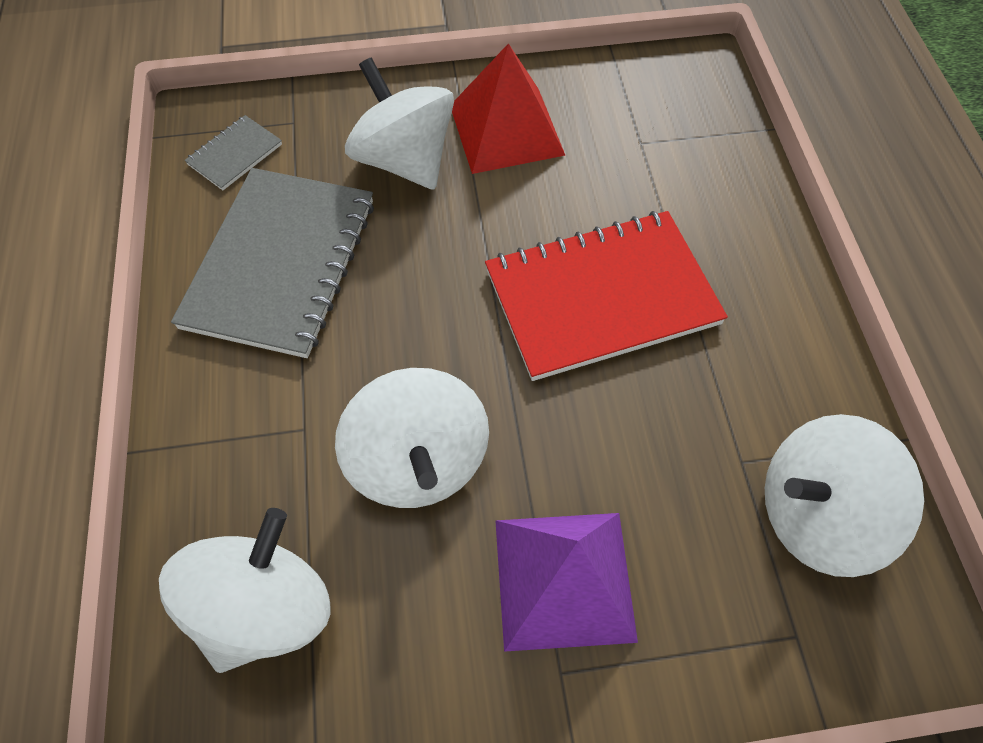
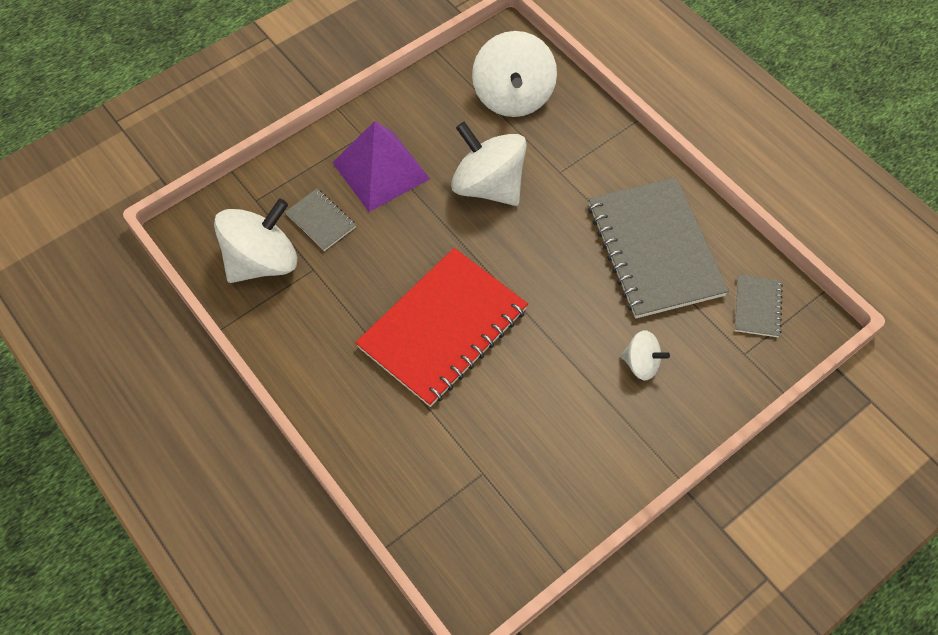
camera: 150 degrees right, 0 degrees up
white spinning top [345,57,454,190] -> white spinning top [621,330,670,380], size x0.52
red pyramid [452,43,565,174] -> none
none -> grey notebook [285,189,356,251]

